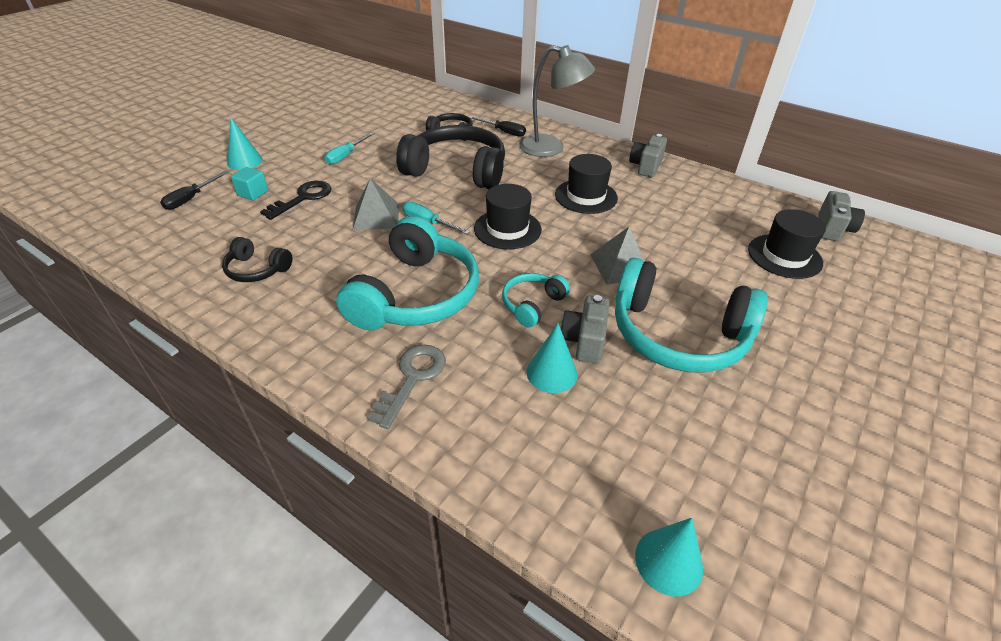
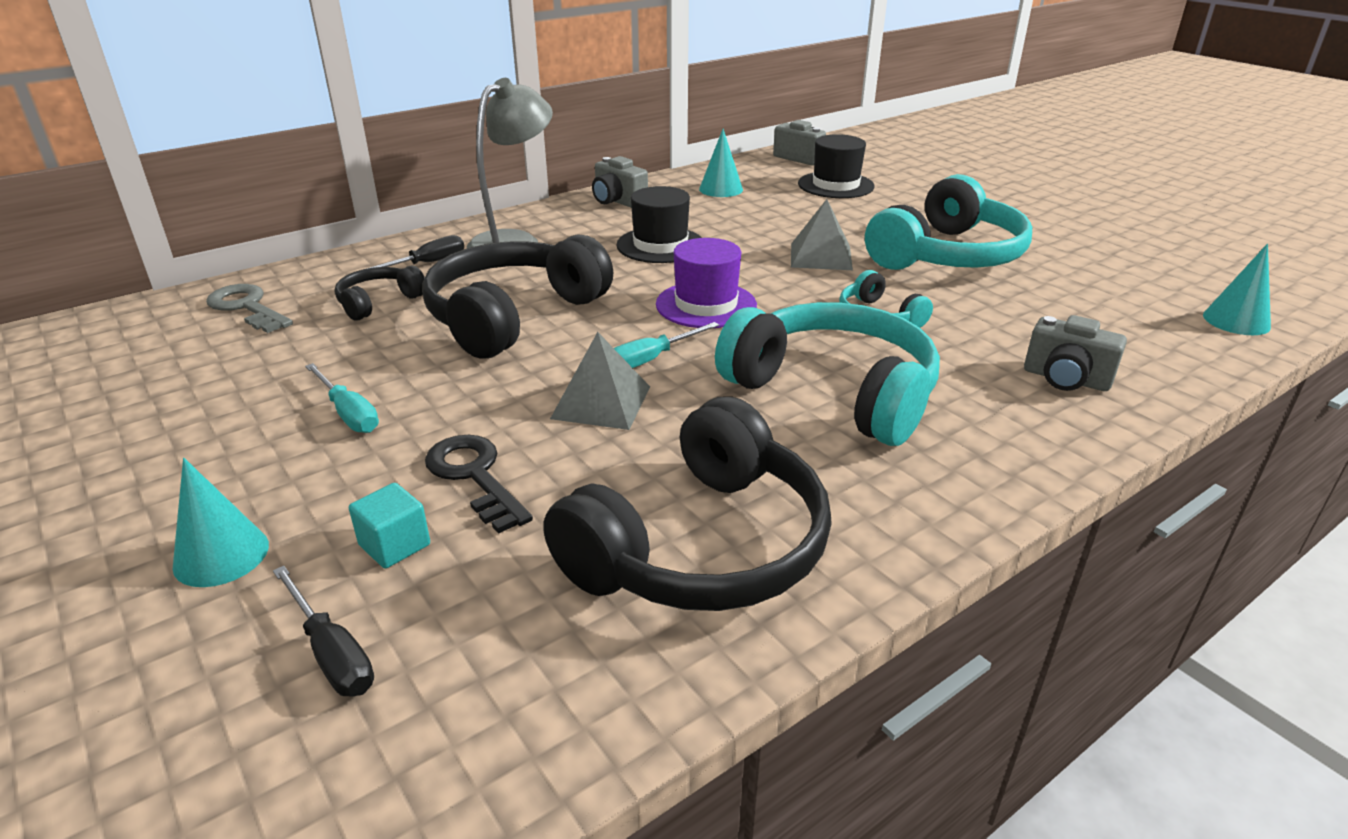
camera: 70 degrees left, 10 degrees down
black headphones [222,237,292,282] -> black headphones [543,397,832,611], size x2.07
grey key [368,345,446,429] -> grey key moved to [206,284,293,333]
black hat [474,184,542,249] -> purple hat [656,238,757,328]
turquoise cone [527,323,578,393] -> turquoise cone moved to [699,129,743,197]
grey camera [560,295,609,364] -> grey camera moved to [1024,315,1127,391]

